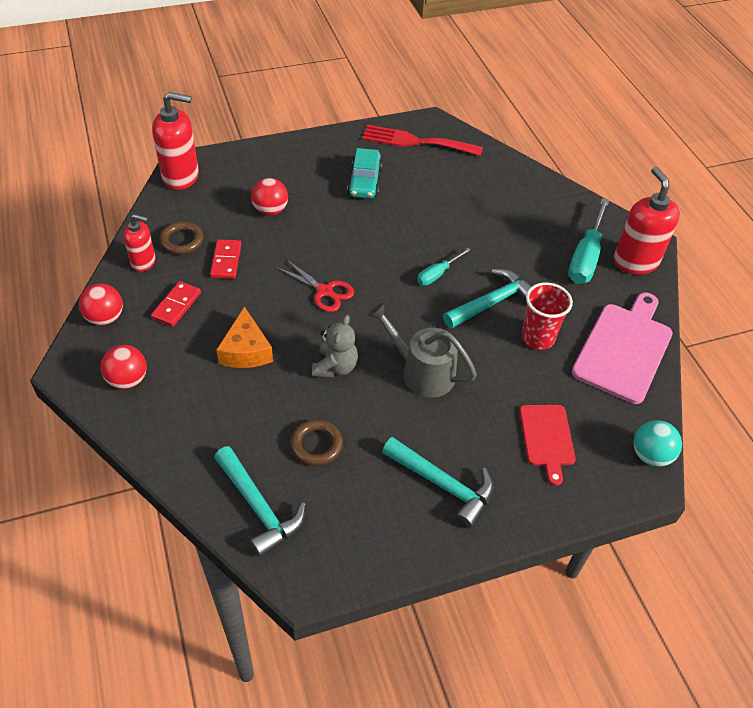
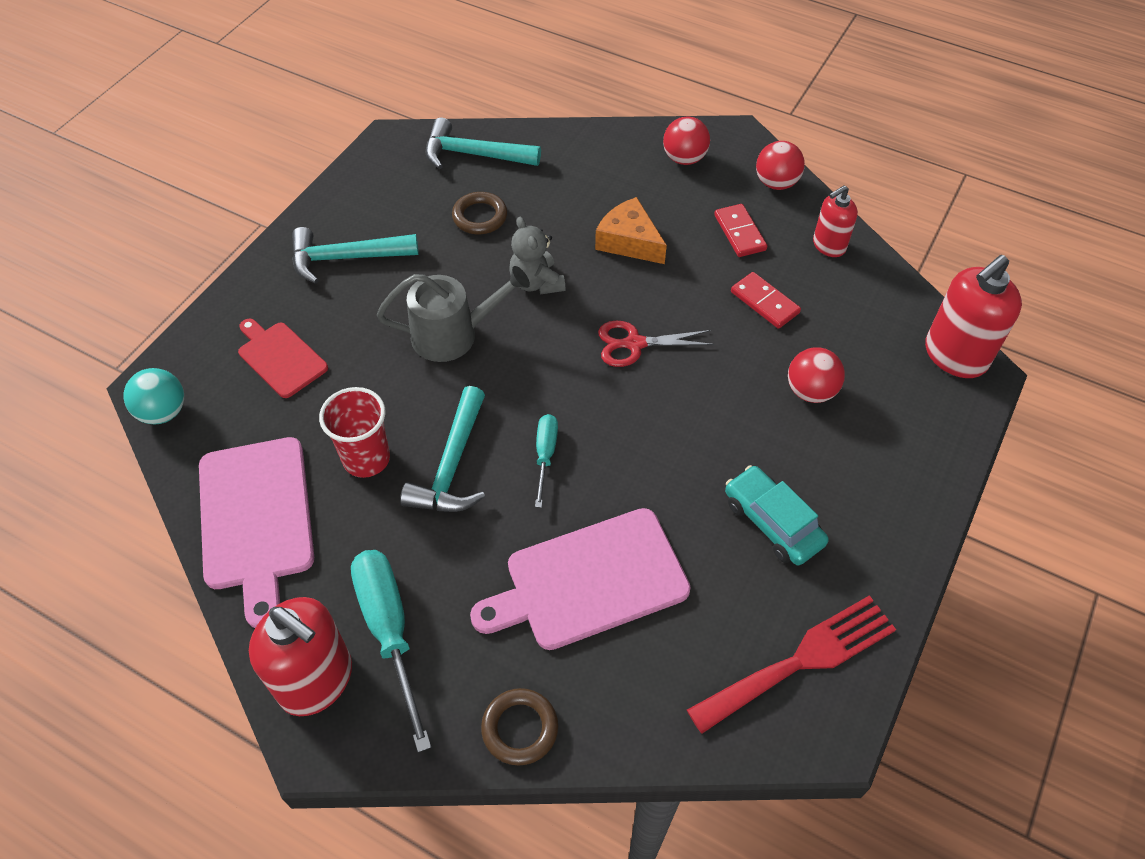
camera: 140 degrees right, 5 degrees up
brown ring [159,222,204,255] -> brown ring moved to [481,688,558,766]
none -> pink cutting board [470,508,691,650]

